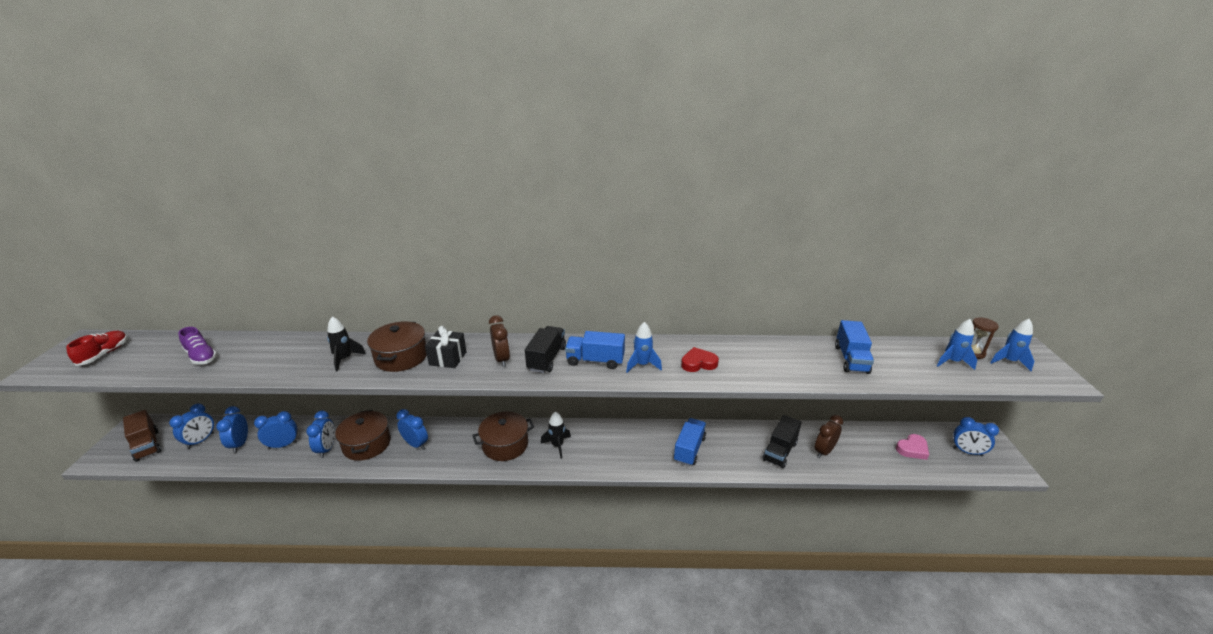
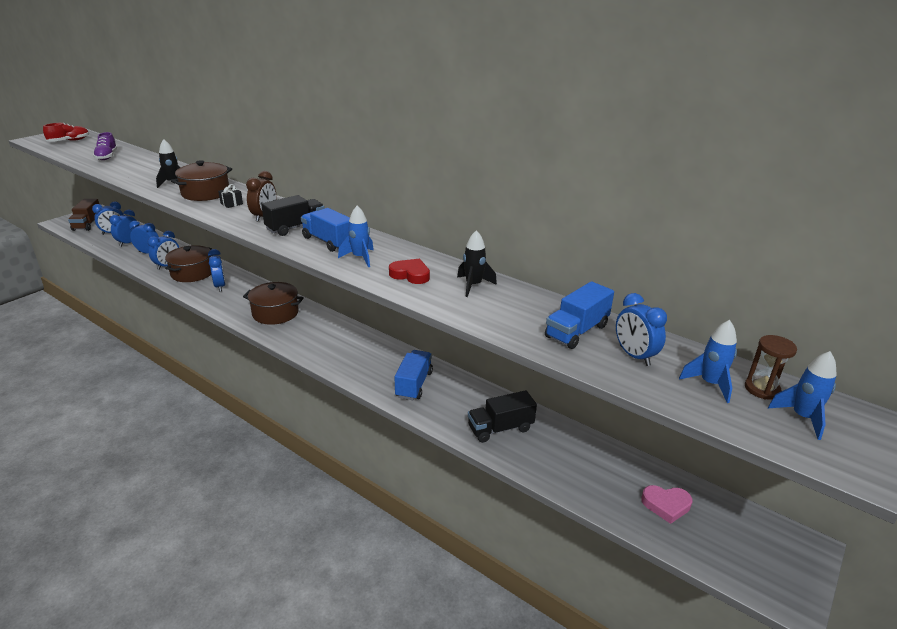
camera: 35 degrees right, 0 degrees up
black gift [425,326,467,368] -> black gift [218,184,243,208], size x0.61
black rocket [541,411,571,459] -> black rocket moved to [457,230,497,297]
blue truck [674,418,706,466] -> blue truck turned 45 degrees counterclockwise [395,350,433,400]
brown clock [815,415,843,458] -> none
blue clock [952,417,999,456] -> blue clock moved to [616,293,667,366]

